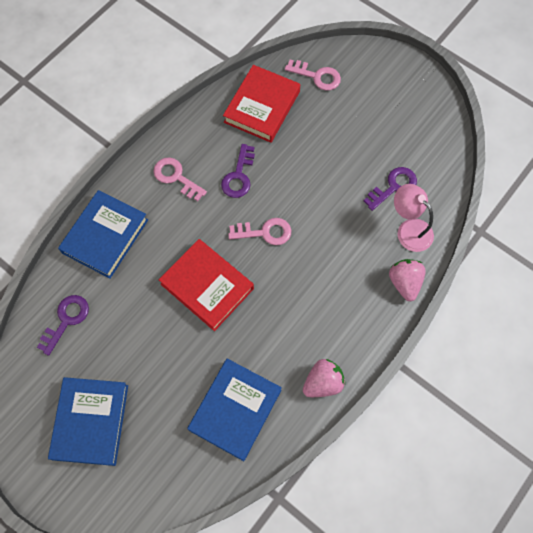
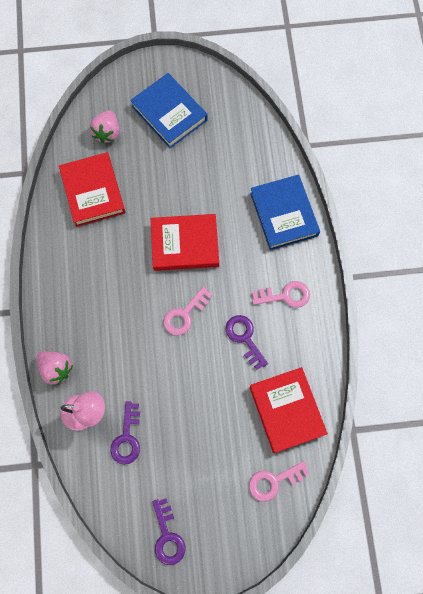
camera: 135 degrees right, 5 degrees up
purple key [37,295,89,356] -> purple key moved to [152,498,185,565]
blue book [187,359,282,461] -> red book [59,152,125,227]
pink strawberry [303,359,345,397] -> pink strawberry moved to [89,110,119,144]

